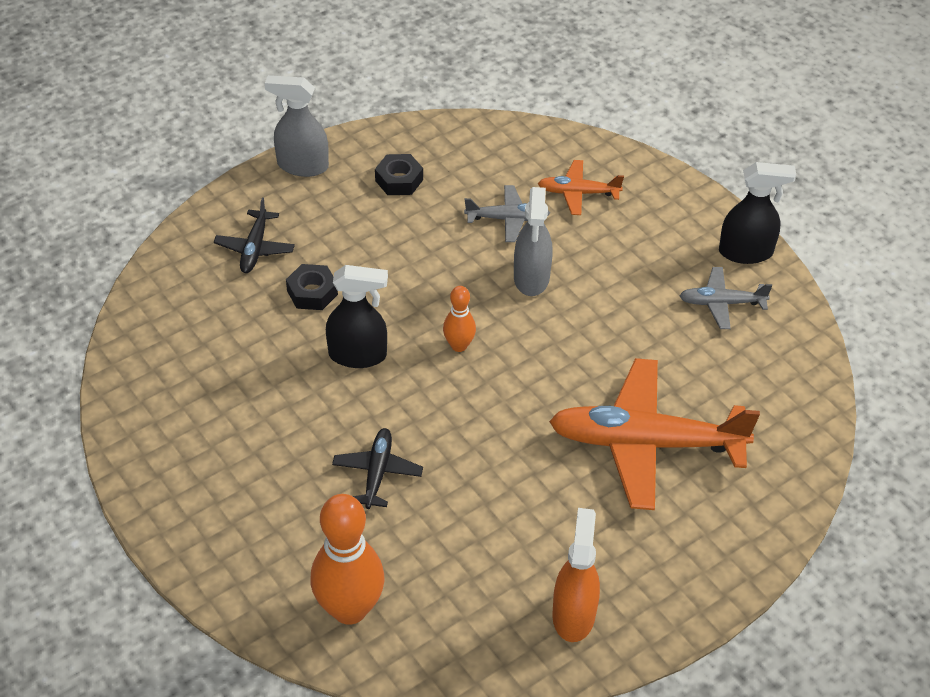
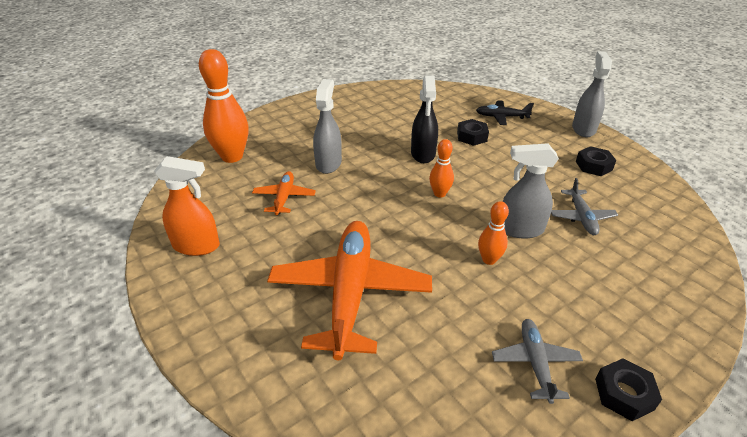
camera: 90 degrees right, 10 degrees down
black plane [332,428,423,509] -> grey spray bottle [313,79,342,174]
orange plane [538,160,624,215] -> orange plane moved to [252,171,316,215]
black spray bottle [719,162,796,264] -> black nut [595,358,662,421]
none -> orange bowling pin [478,201,509,265]

